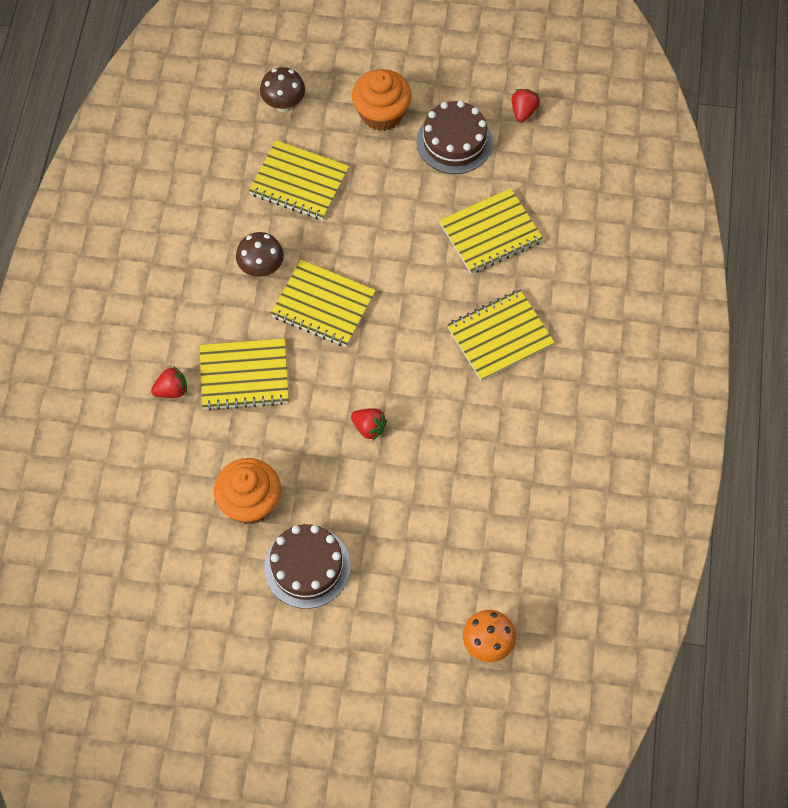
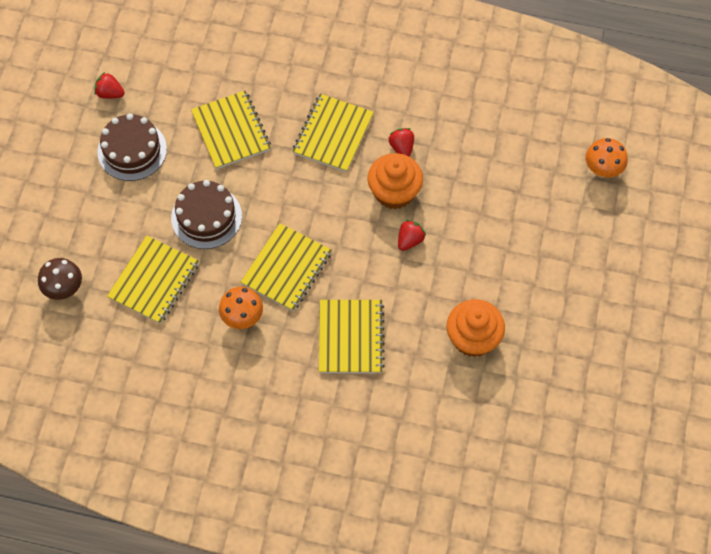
camera: 85 degrees left, 0 degrees up
red strawberry [151,366,187,398] -> red strawberry moved to [389,128,414,157]
brown mushroom [236,232,284,277] -> orange mushroom [219,287,263,329]
brown cake [264,524,350,609] -> brown cake moved to [171,180,242,249]
orange cupcake [352,69,412,131] -> orange cupcake moved to [368,153,423,210]
yellow notebook [447,289,555,381] -> yellow notebook turned 45 degrees clockwise [292,94,374,172]

